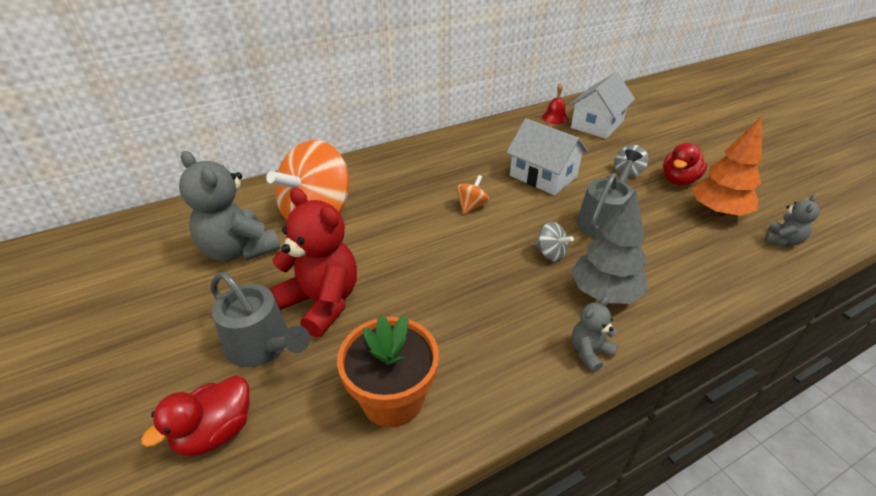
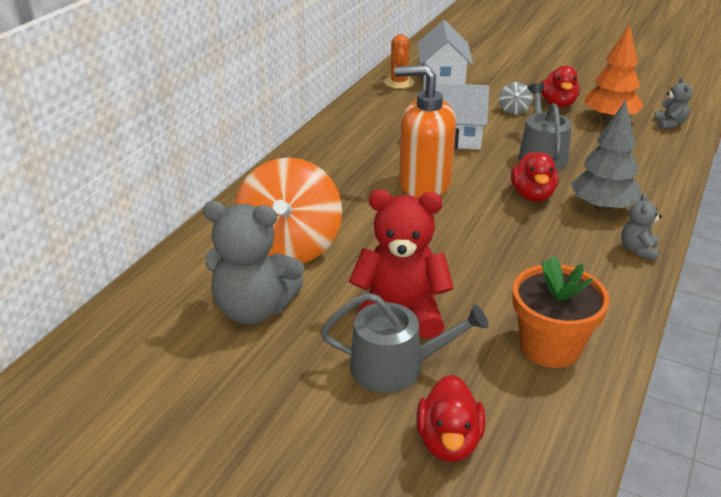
camera: 35 degrees left, 5 degrees down
orange spinning top [456,175,489,214] -> orange soap dispenser [394,65,456,199]
grey spinning top [535,222,574,262] -> red duck [511,152,558,202]
red bell [542,83,568,124] -> orange cactus [384,34,414,89]

